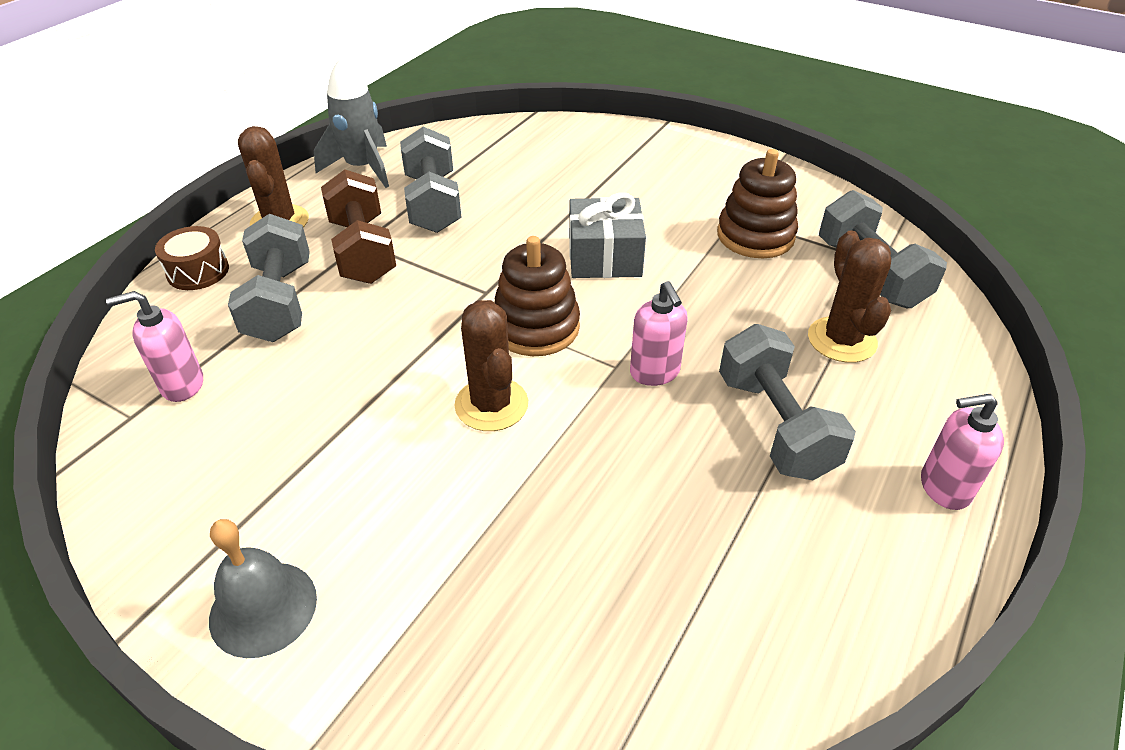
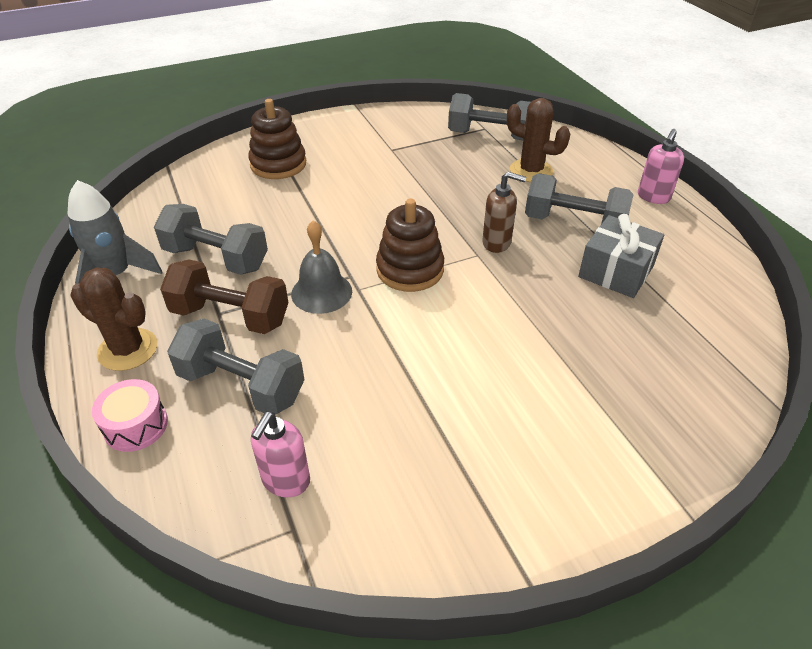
camera: 55 degrees left, 0 degrees up
brown drum [155,226,229,290] -> pink drum [92,379,168,452]
grey bell [209,519,317,658] -> grey bell moved to [291,221,352,314]
brown cactus [454,300,528,431] -> none
grey gift [569,193,646,278] -> grey gift moved to [578,214,664,298]
pink soap dispenser [630,281,688,386] -> brown soap dispenser [482,172,526,253]
brown stacking toy [717,149,798,258] -> brown stacking toy moved to [248,99,306,179]

